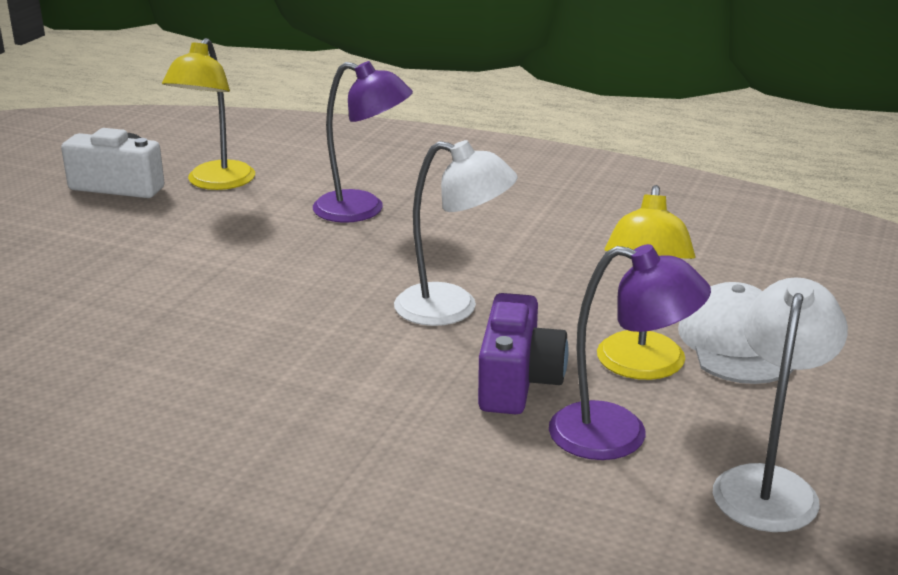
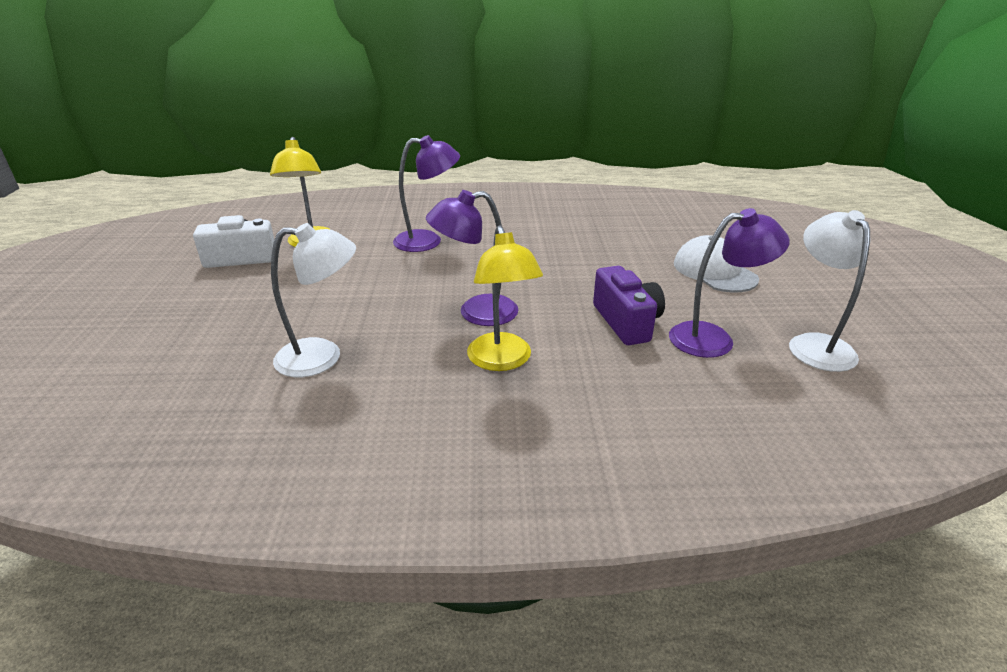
camera: 25 degrees left, 5 degrees up
white lamp [394,140,518,326] -> white lamp moved to [271,223,356,377]
yellow lamp [597,185,695,380] -> yellow lamp moved to [467,225,543,371]
none -> purple lamp [426,190,518,326]

